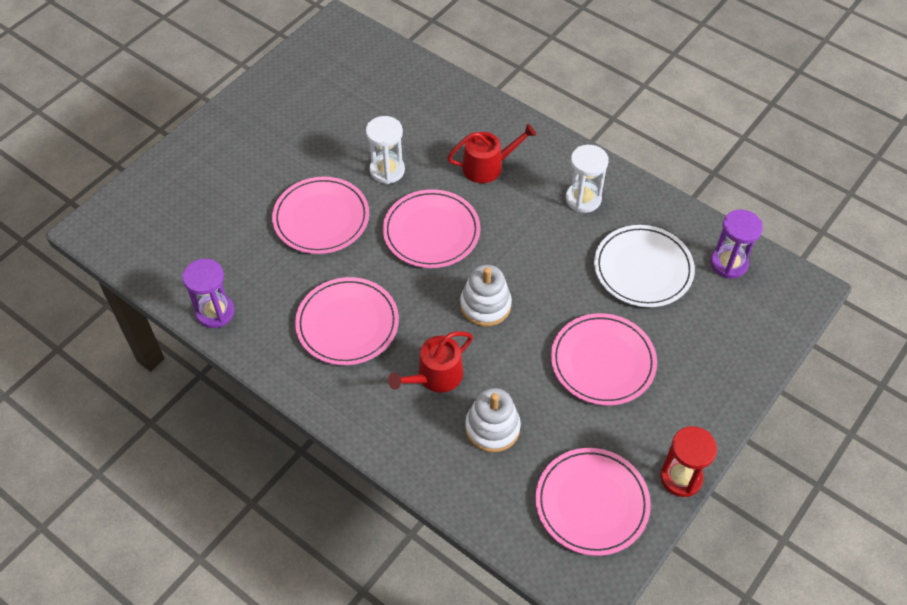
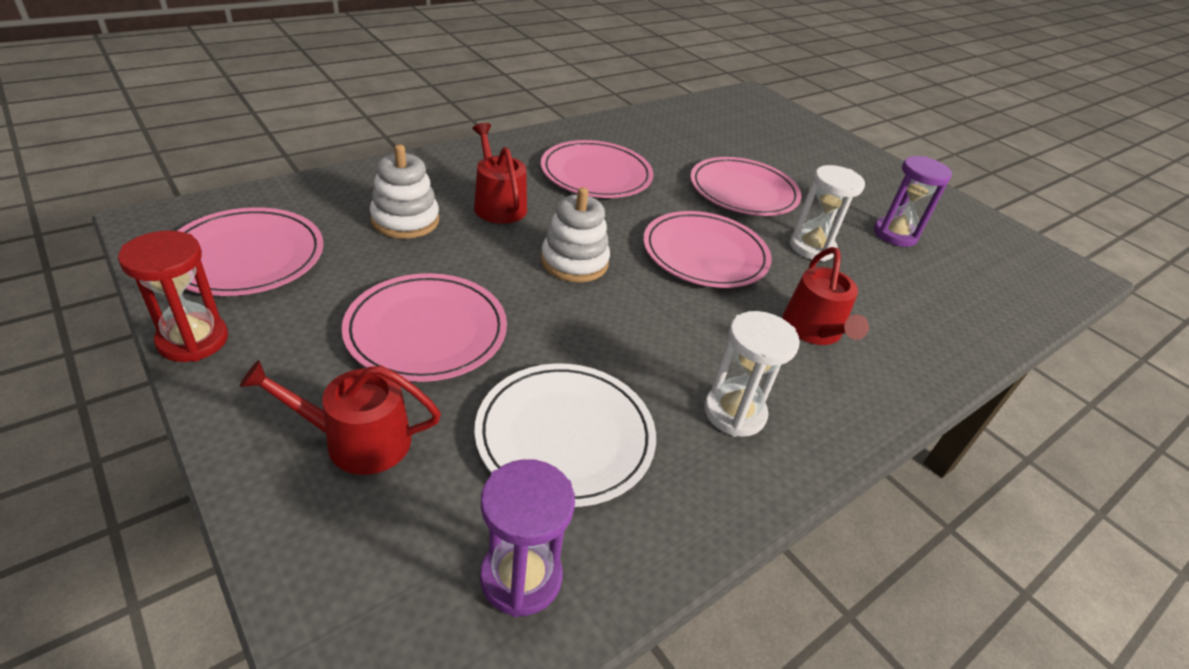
camera: 100 degrees right, 15 degrees down
purple hourglass [182,259,235,328] -> purple hourglass moved to [874,156,952,247]
none -> red watering can [240,360,441,475]

